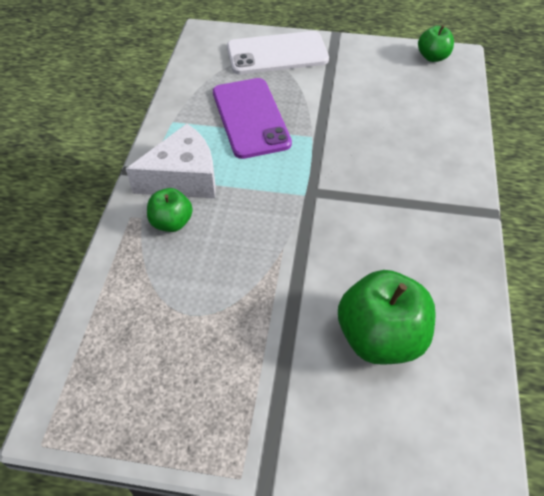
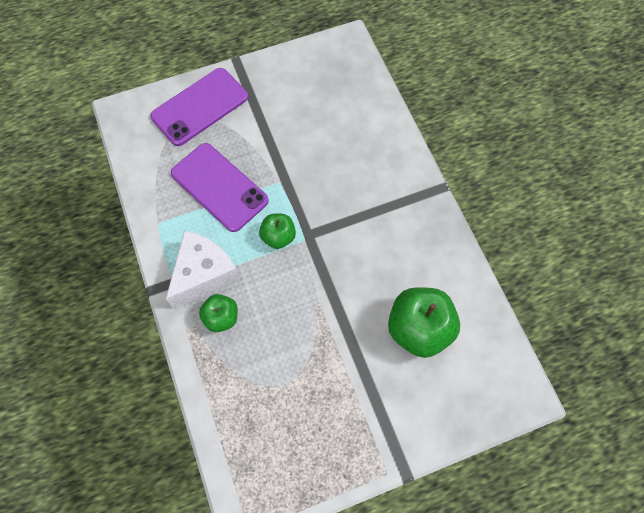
camera: 30 degrees left, 15 degrees up
white phone [227,31,329,74] -> purple phone [150,68,248,146]
green apple [418,25,454,62] -> green apple moved to [259,214,296,249]

